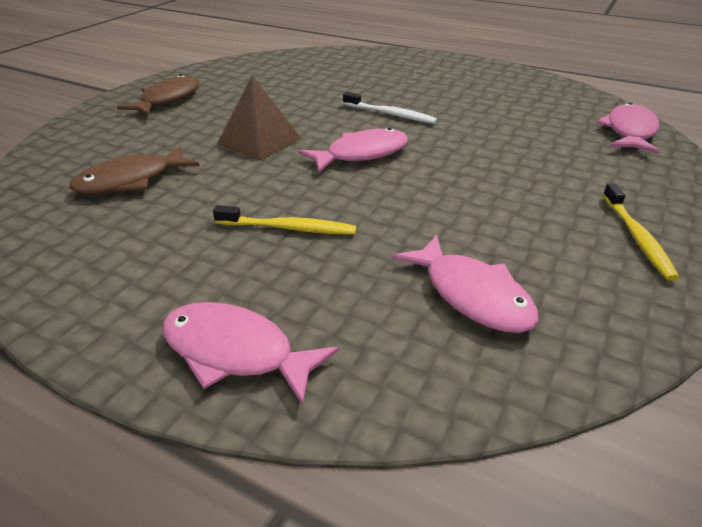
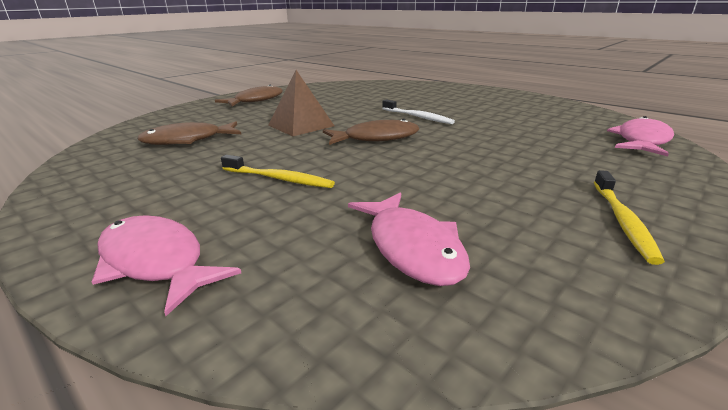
camera: 15 degrees right, 10 degrees down
pink fish [298,128,408,173] -> brown fish [323,119,419,145]

